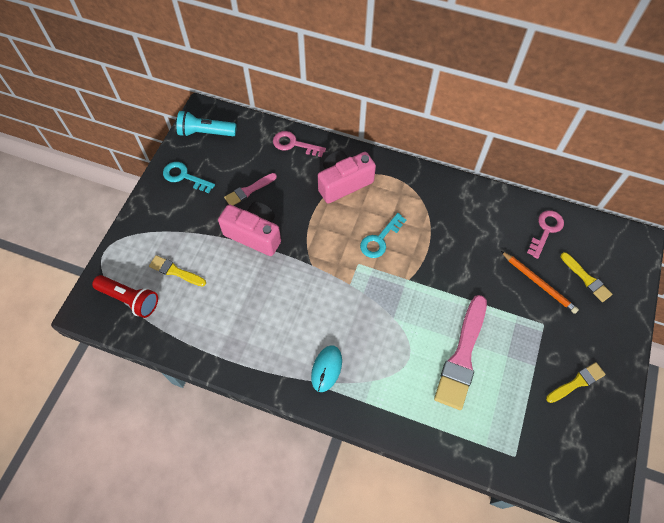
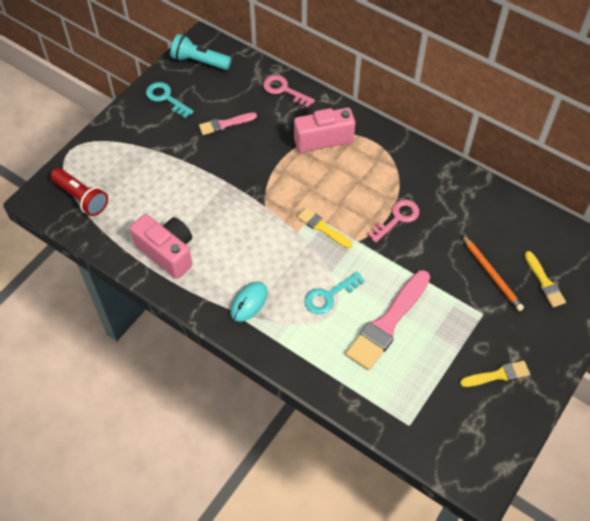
camera: 15 degrees right, 5 degrees down
yellow brush [149,255,206,287] -> yellow brush moved to [297,208,352,248]
pink camera [218,202,281,256] -> pink camera moved to [130,214,192,279]
turquoise key [360,213,407,258] -> turquoise key moved to [304,272,365,314]
pink key [527,210,564,259] -> pink key moved to [367,199,419,243]

